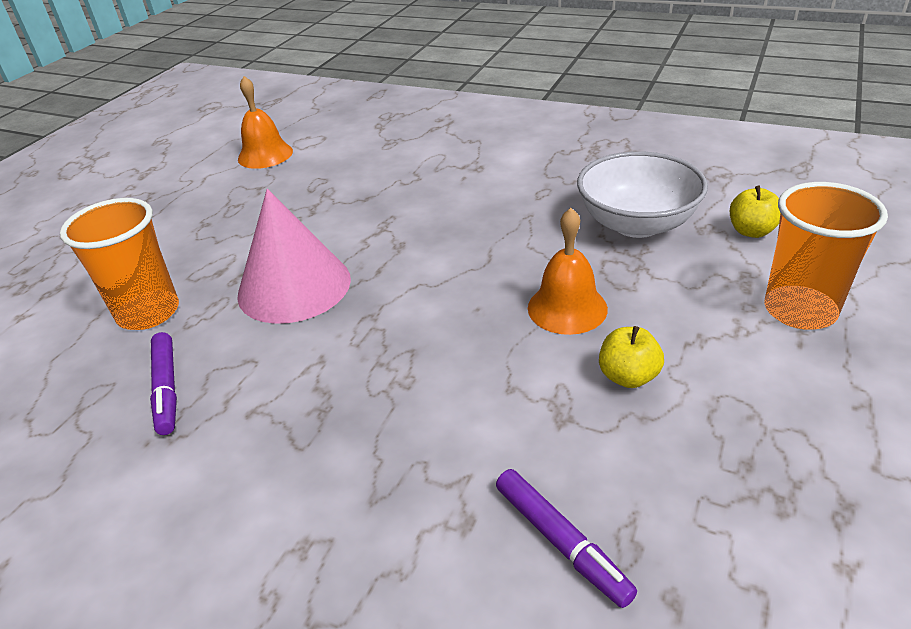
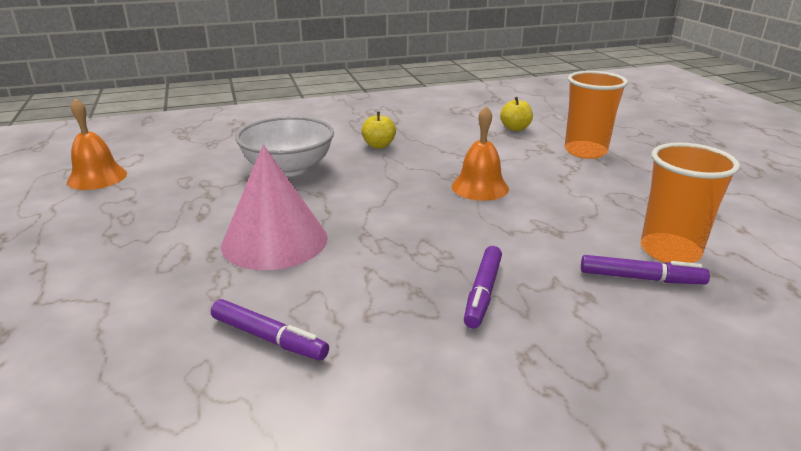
camera: 45 degrees left, 10 degrees down
orange cup [60,198,179,330] -> orange cup moved to [641,143,740,263]
white bowl [577,151,708,238] -> white bowl moved to [235,116,334,177]
yellow apple [599,326,664,388] -> yellow apple moved to [361,112,396,149]
none -> purple marker [464,246,502,329]

